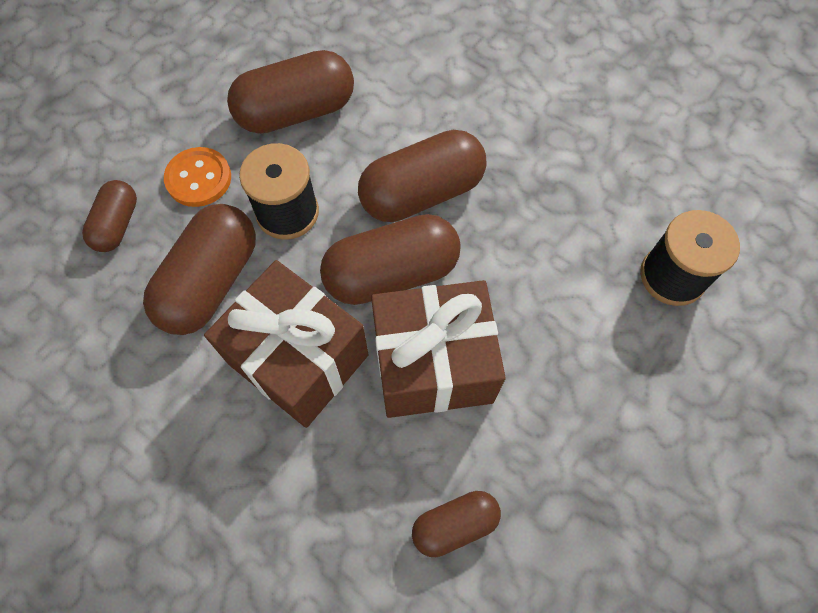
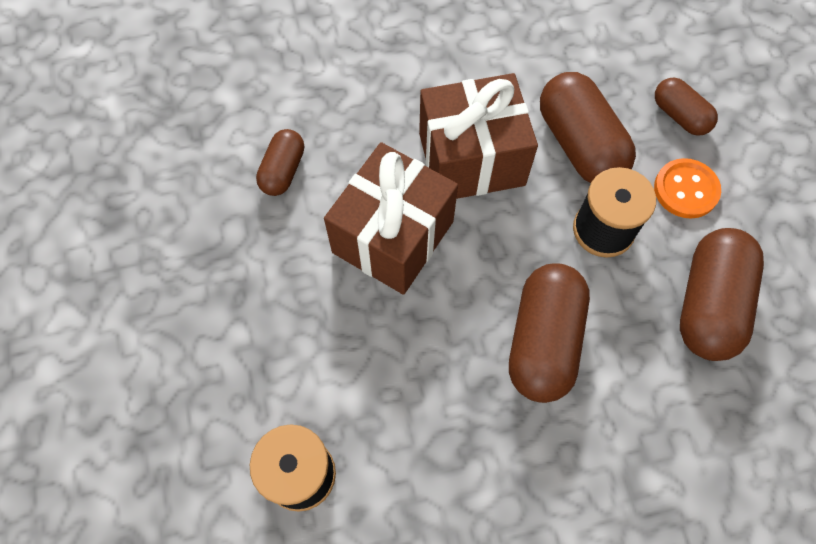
camera: 130 degrees right, 0 degrees up
brown capsule [320,214,461,305] -> none

